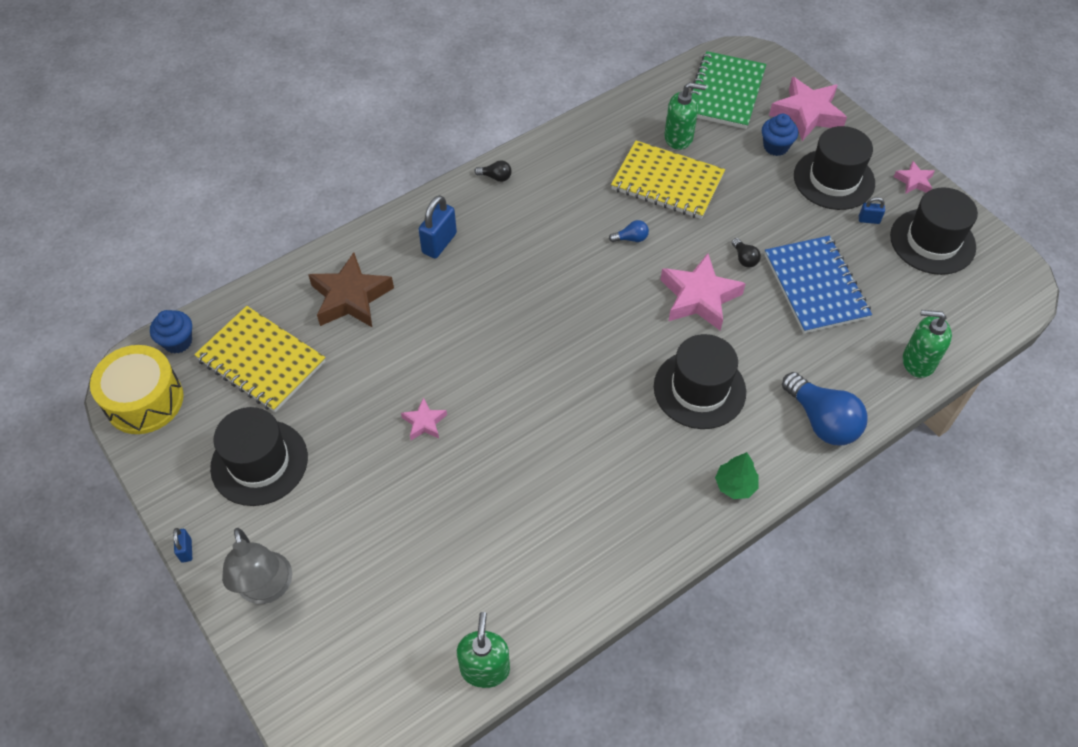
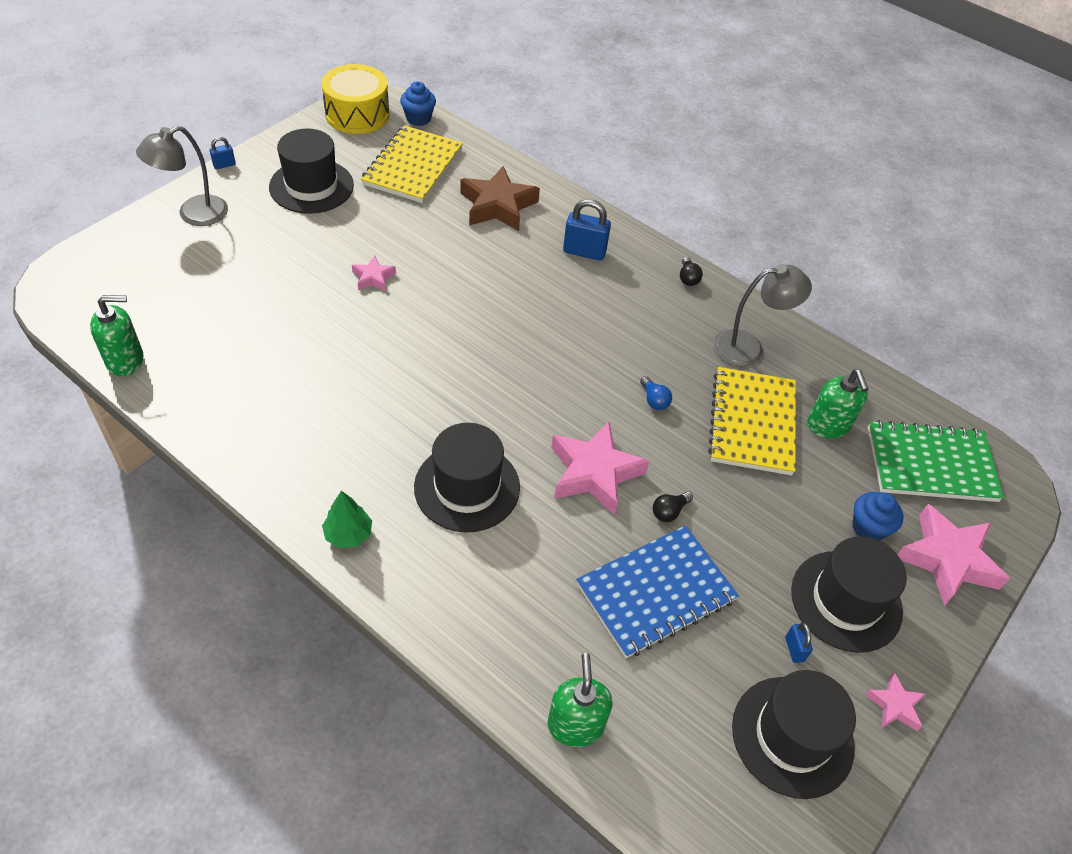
camera: 70 degrees right, 5 degrees down
blue light bulb [782,372,868,445] -> none
none -> grey lamp [713,264,812,367]

